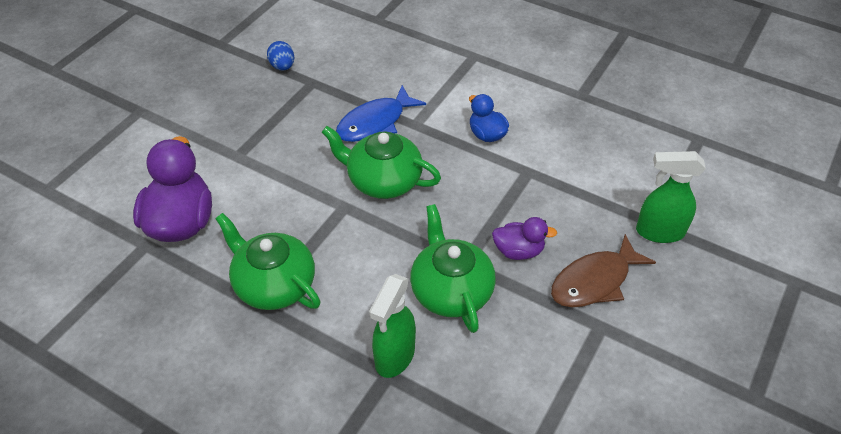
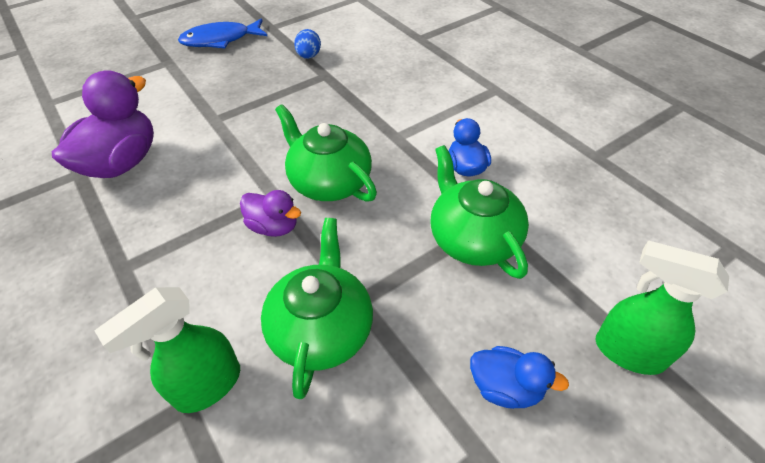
camera: 25 degrees right, 0 degrees up
green teapot [215,213,321,310] -> green teapot moved to [430,145,529,279]
blue fish [336,85,426,142] -> blue fish moved to [178,18,267,48]
purple duck [492,217,557,260] -> purple duck moved to [240,190,301,237]
brown fish [551,234,656,307] -> blue duck [470,346,569,409]

